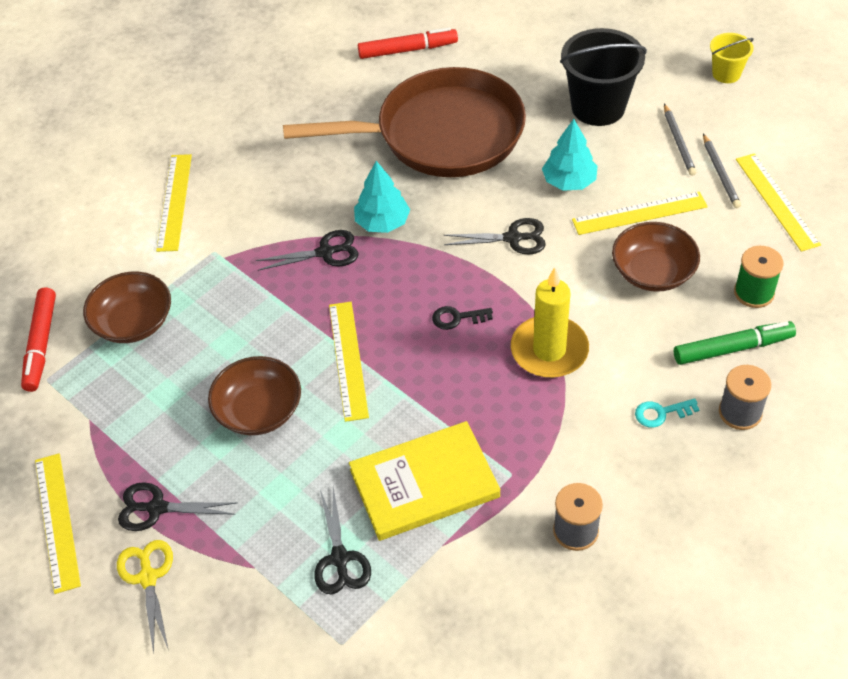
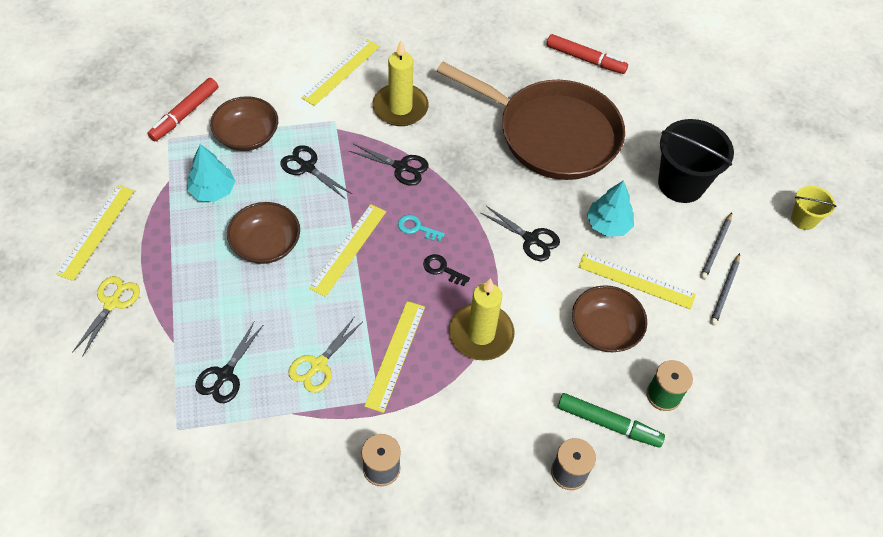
camera: 30 degrees right, 5 degrees up
black scissors [118,482,236,531] -> black scissors moved to [280,145,352,199]
yellow book [349,421,500,541] -> yellow scissors [288,316,362,393]
turquoise tree [354,161,410,233] -> turquoise tree moved to [187,144,235,202]
turquoise key [635,398,700,428] -> turquoise key moved to [398,215,445,242]
yellow ruler [736,153,821,252] -> yellow ruler moved to [364,301,425,413]
none -> yellow candle [373,41,429,126]

